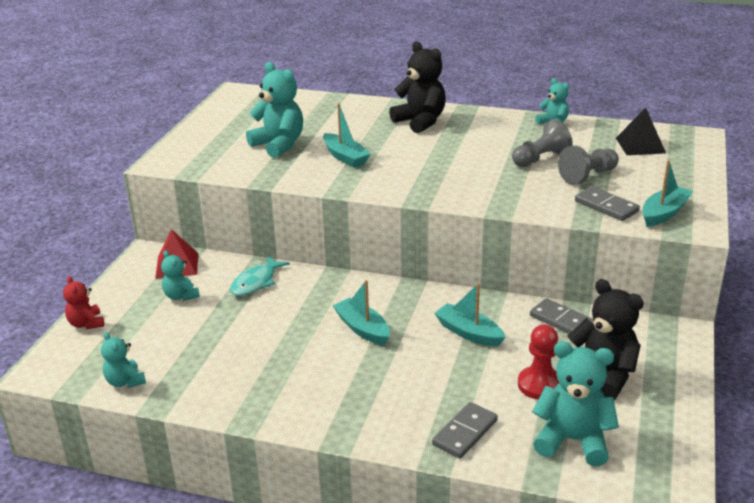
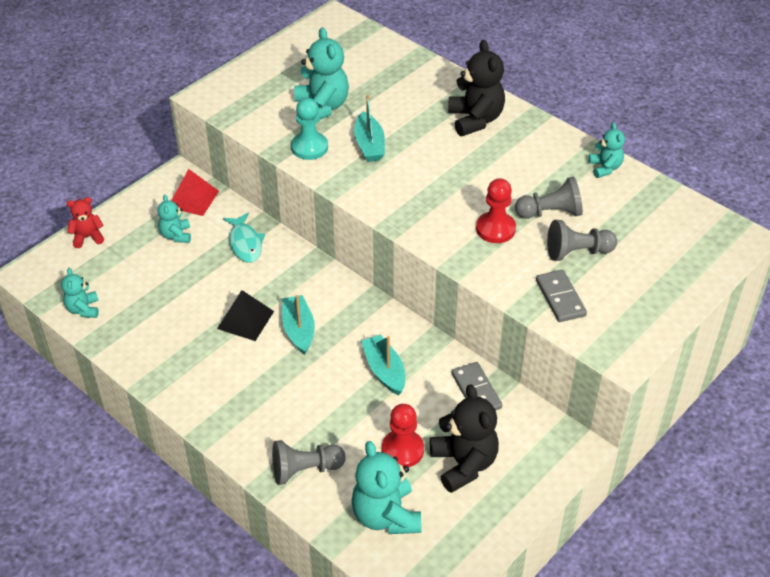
camera: 25 degrees right, 15 degrees up
red teddy bear [63,276,104,329] -> red teddy bear turned 75 degrees clockwise [67,197,104,248]
turquoise fish [230,256,290,296] -> turquoise fish turned 75 degrees counterclockwise [223,213,265,263]
grey domino [432,402,498,459] -> grey pawn [272,440,346,485]
turquoise teddy bear [532,342,619,466] -> turquoise teddy bear turned 150 degrees counterclockwise [351,441,421,534]
black pyramid [616,108,666,155] -> black pyramid moved to [217,290,274,341]
turquoise boat [642,160,693,227] -> none
none -> turquoise pawn [291,98,328,160]
none -> red pawn [476,178,516,243]

